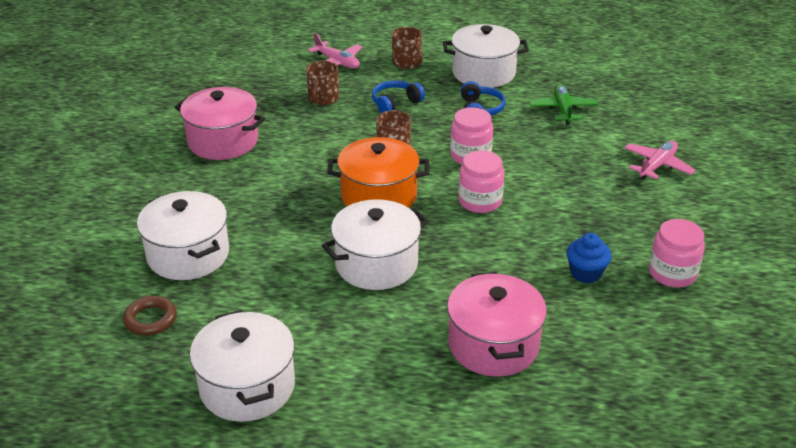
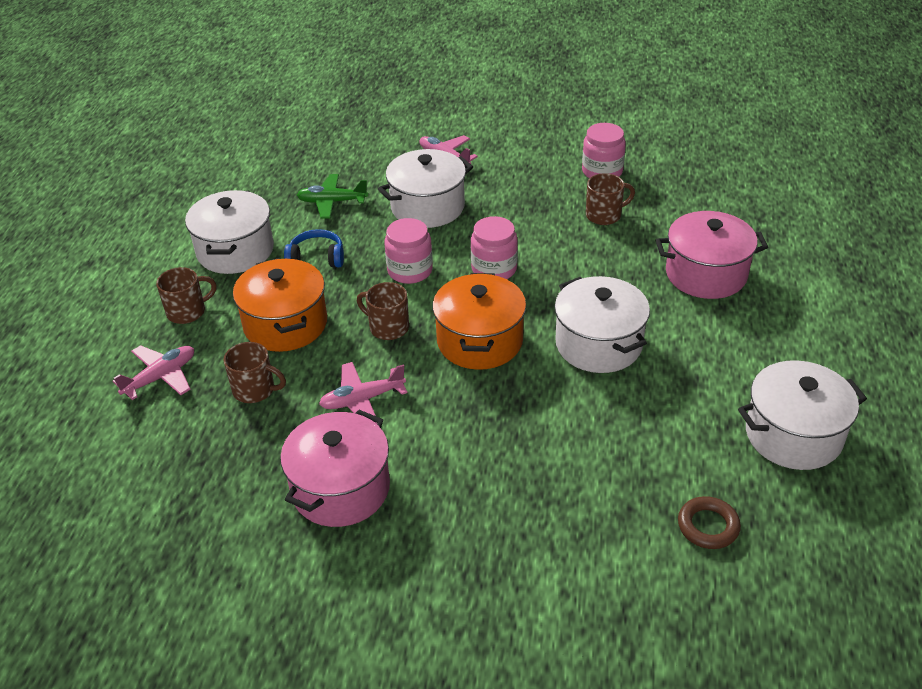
camera: 85 degrees left, 5 degrees up
white pot [137,191,229,280] -> white pot moved to [378,149,473,228]
blue headphones [372,80,425,113] -> orange pot [233,258,327,352]
blue cupcake [566,233,611,283] -> brown mug [586,173,635,225]
none -> pink plane [319,362,408,424]

